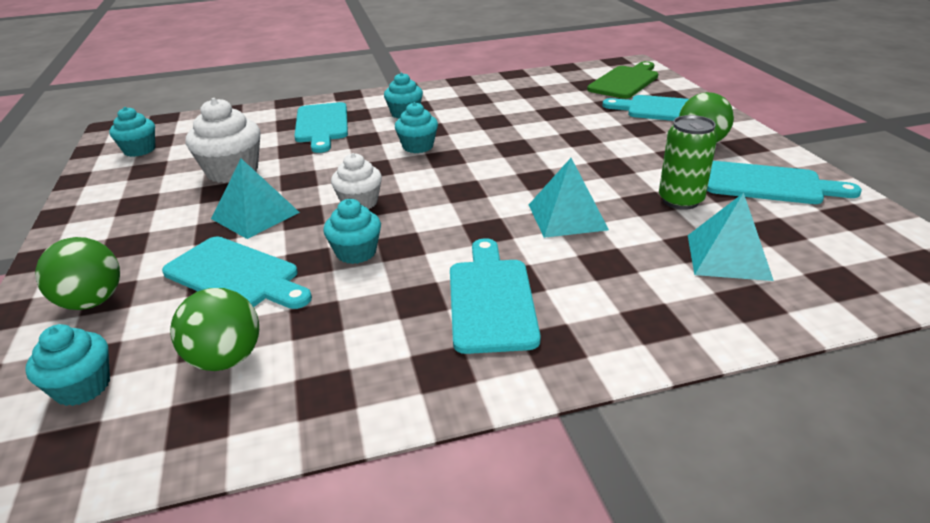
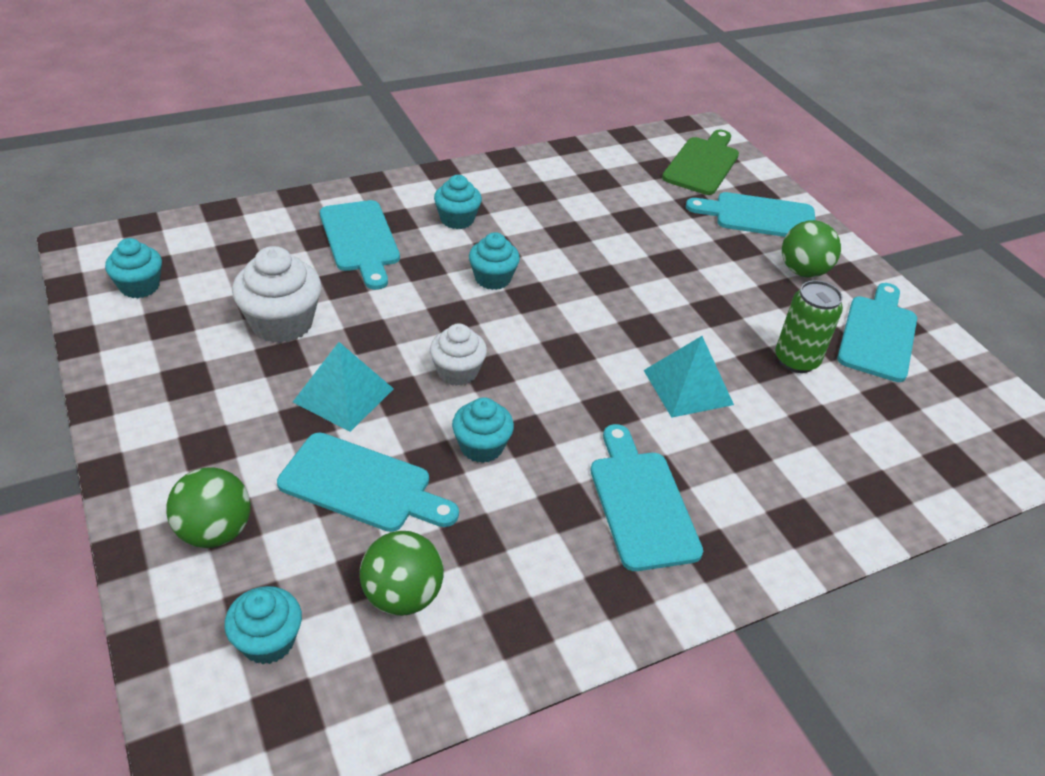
camera: 15 degrees left, 10 degrees up
turquoise pyramid [688,193,774,281] -> none
turquoise cutting board [707,161,862,204] -> turquoise cutting board turned 75 degrees counterclockwise [837,283,917,382]

